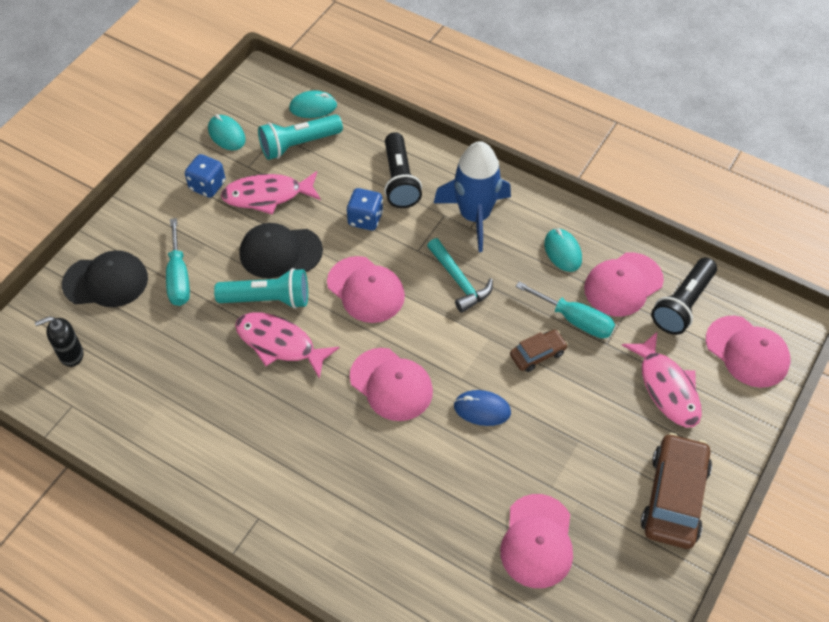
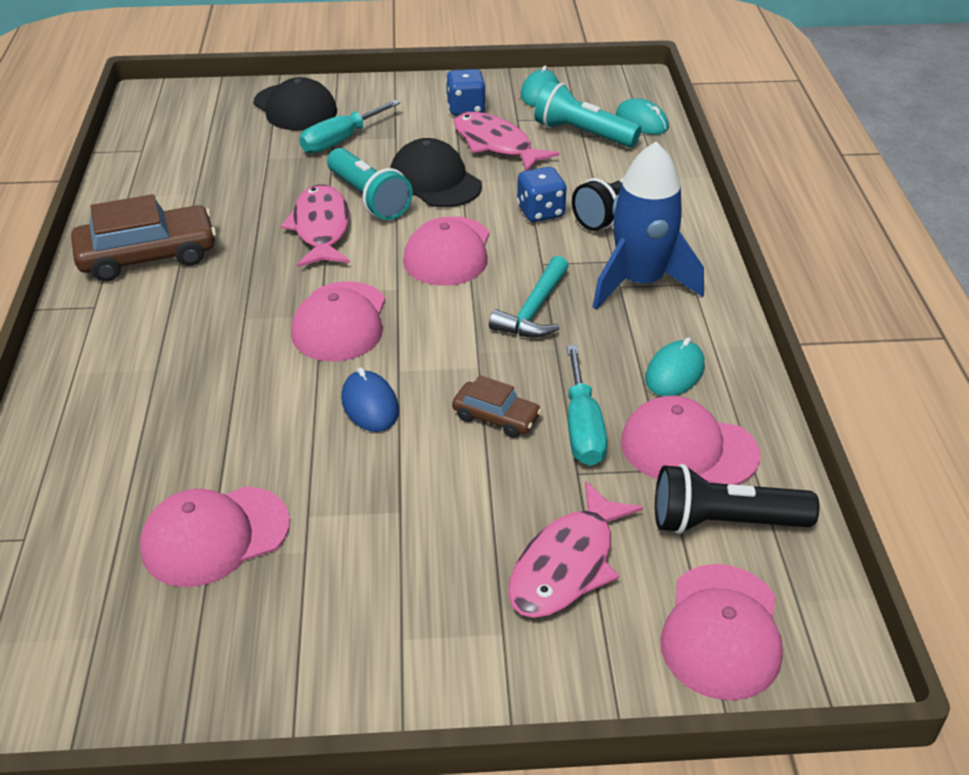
camera: 55 degrees right, 15 degrees down
black soap dispenser [35,316,84,367] -> none
brown car [641,433,712,549] -> brown car moved to [71,194,216,282]

